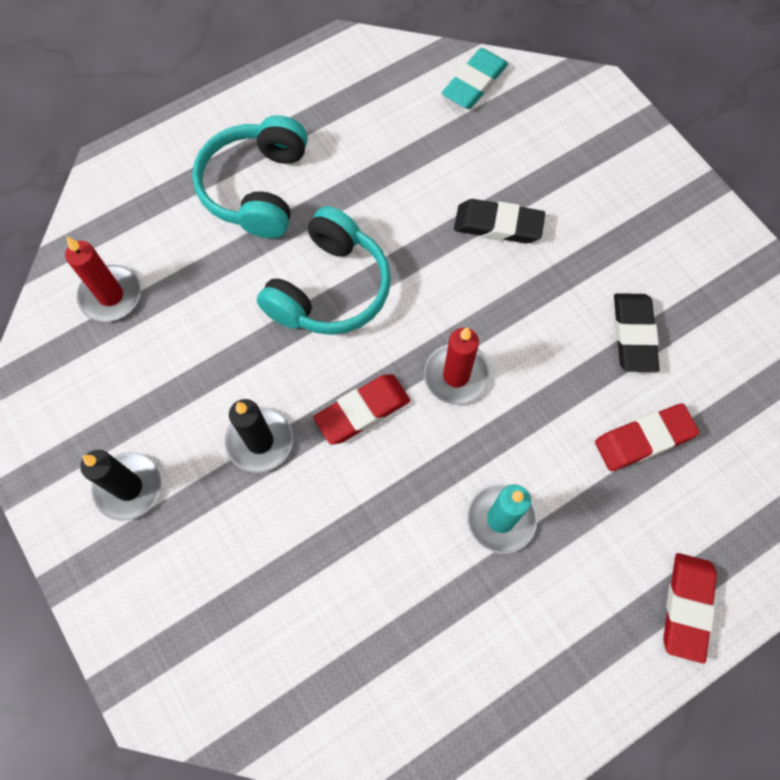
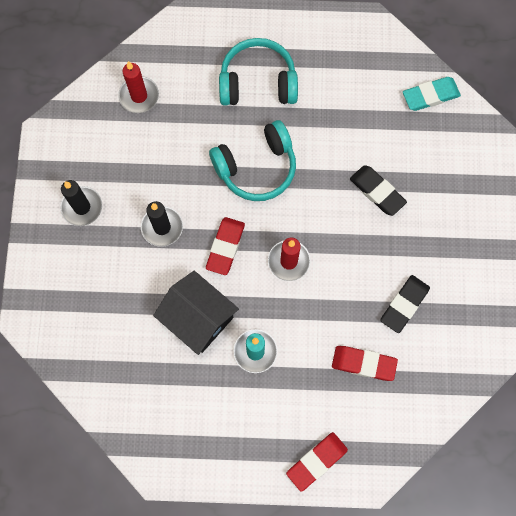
camera: 35 degrees right, 5 degrees up
turquoise headphones [192,115,308,238] -> turquoise headphones turned 45 degrees clockwise [219,38,298,105]
red eraser [313,374,410,445] -> red eraser turned 75 degrees counterclockwise [206,217,245,275]
none -> black house [153,271,239,355]

